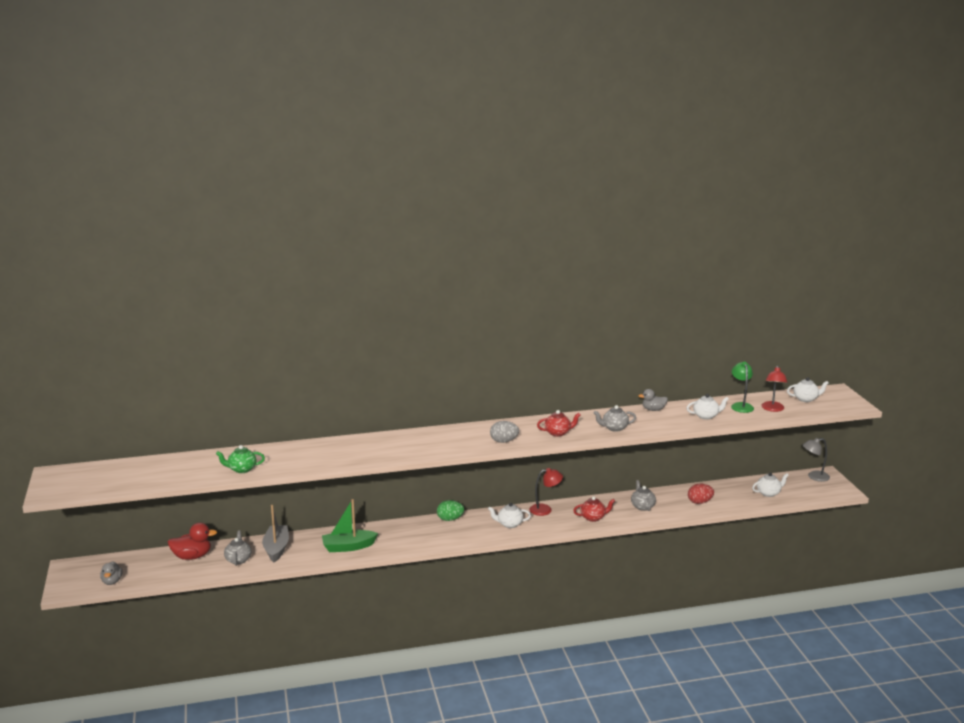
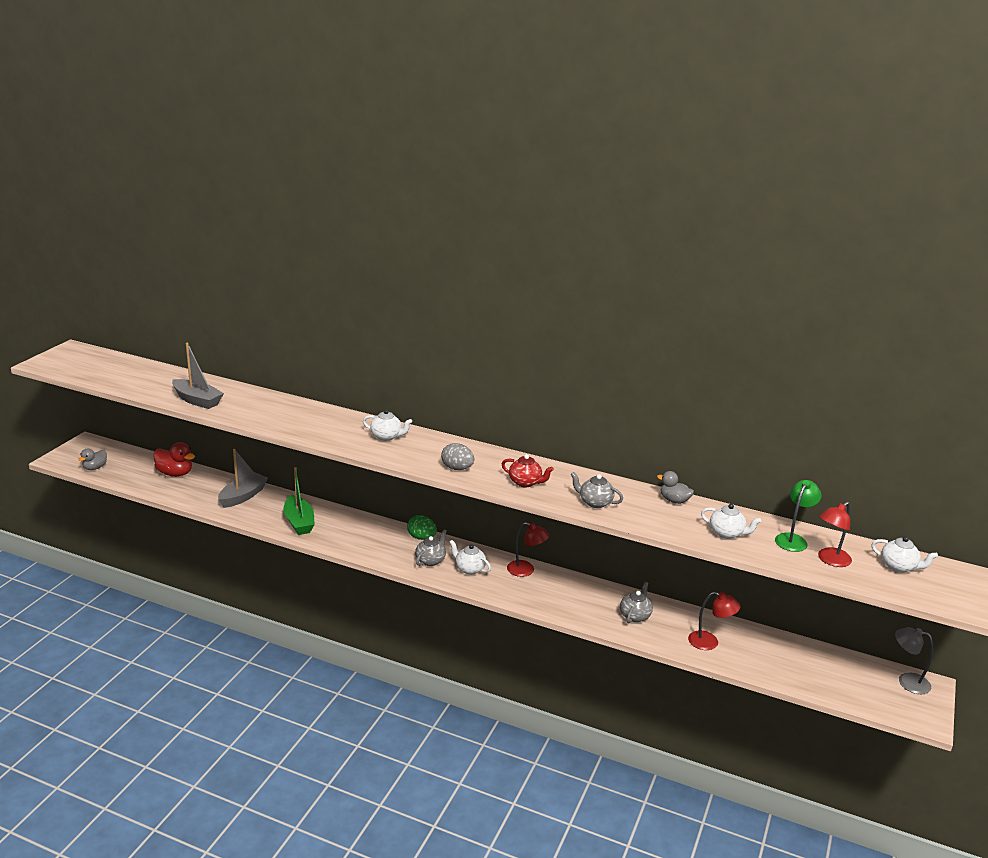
camera: 35 degrees right, 5 degrees up
green teapot [216,445,265,473] -> grey boat [172,343,224,409]
grey teapot [224,530,251,566] -> grey teapot moved to [415,530,447,566]
green boat [322,499,378,552] -> green boat turned 135 degrees counterclockwise [283,467,315,535]
red teapot [573,496,615,522] -> none
red egg [688,484,714,504] -> red lamp [688,592,741,650]
white teapot [752,473,789,497] -> white teapot moved to [363,410,412,441]

